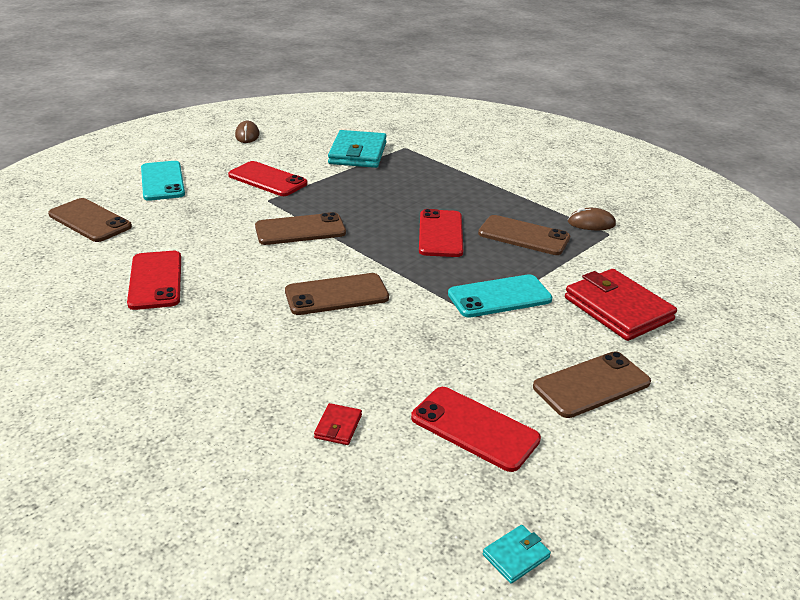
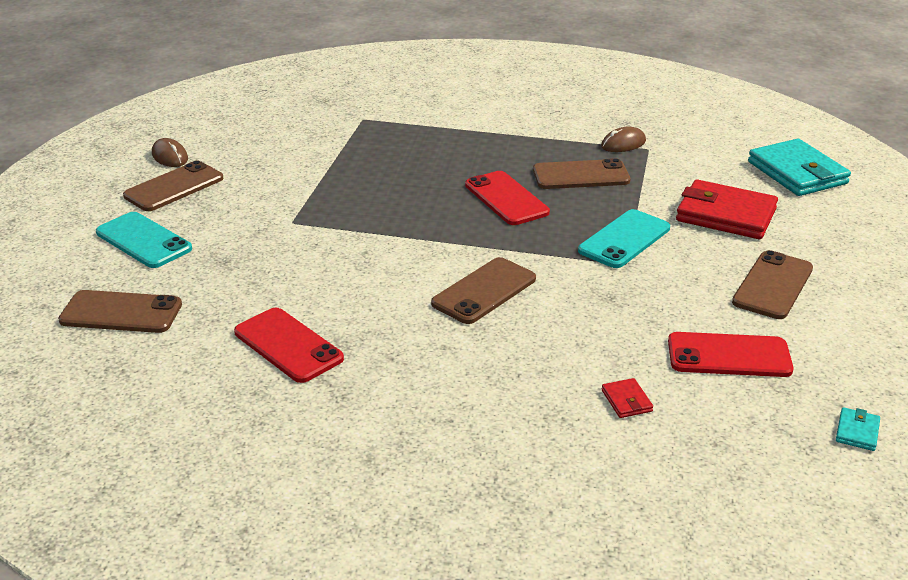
camera: 30 degrees left, 0 degrees up
red phone [228,161,307,196] -> none
brown phone [255,212,346,245] -> brown phone moved to [123,161,224,211]
turquoise wallet [328,130,387,168] -> turquoise wallet moved to [748,139,851,196]

